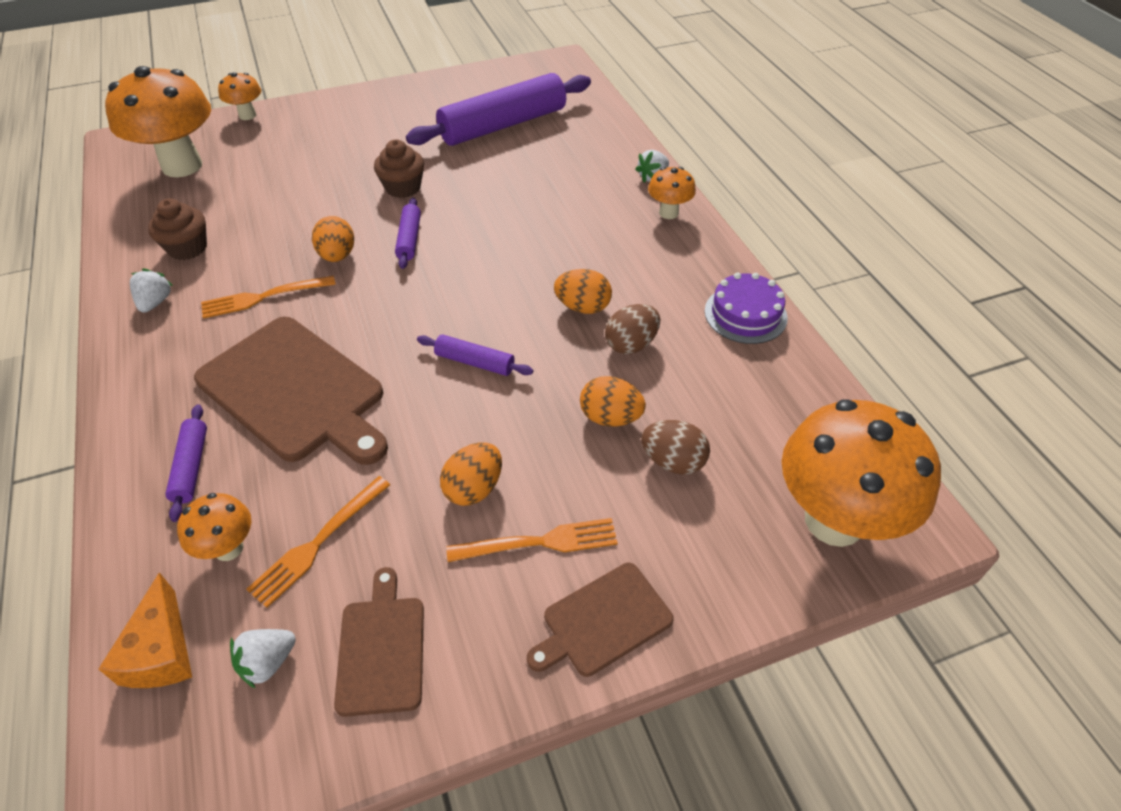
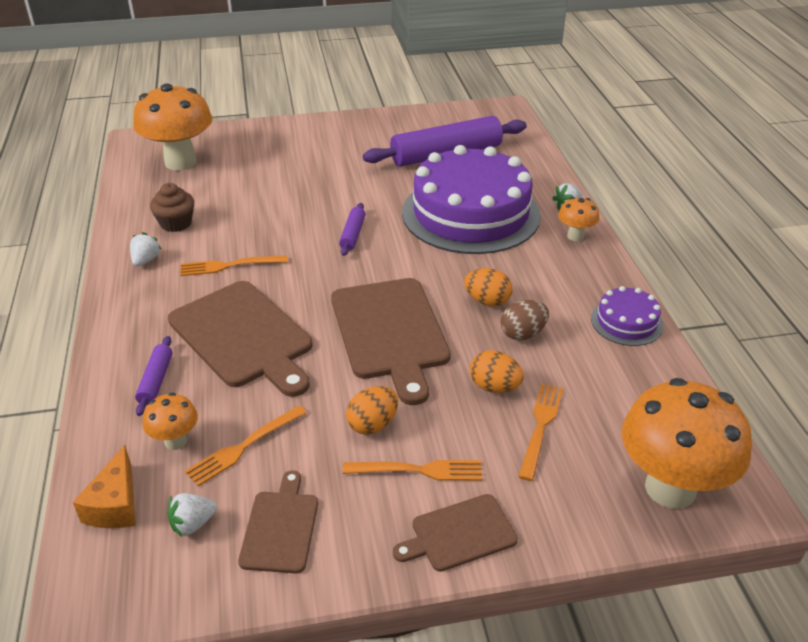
camera: 10 degrees right, 10 degrees down
orange mushroom [218,72,261,120] -> none
orange egg [312,216,354,262] -> none
brown cupcake [374,139,424,198] -> none
purple rolling pin [417,334,533,376] -> brown cutting board [331,278,451,405]
brown egg [641,420,710,475] -> orange fork [518,383,563,481]
none -> purple cake [402,145,541,254]

